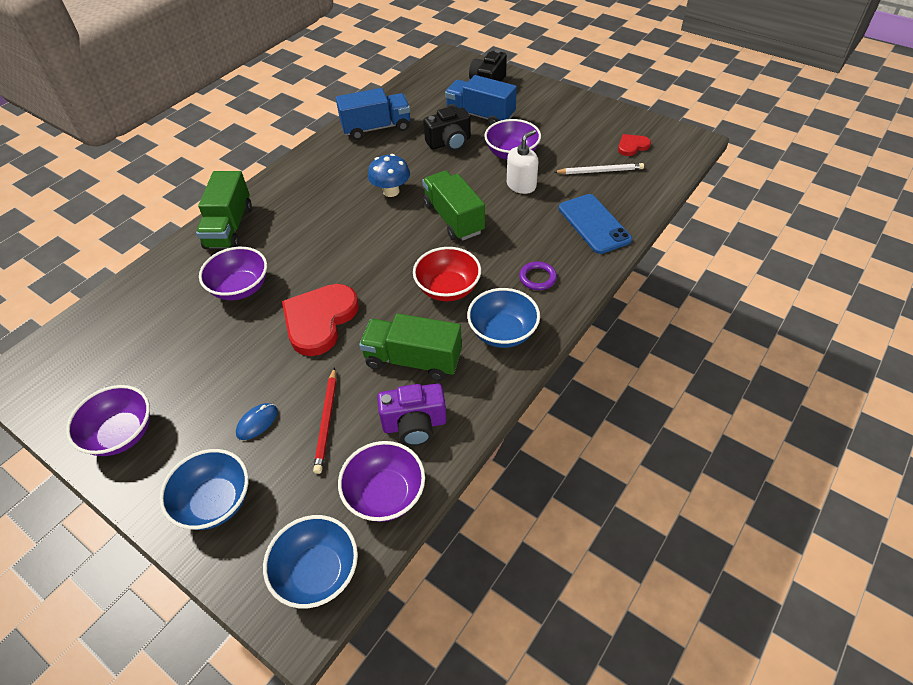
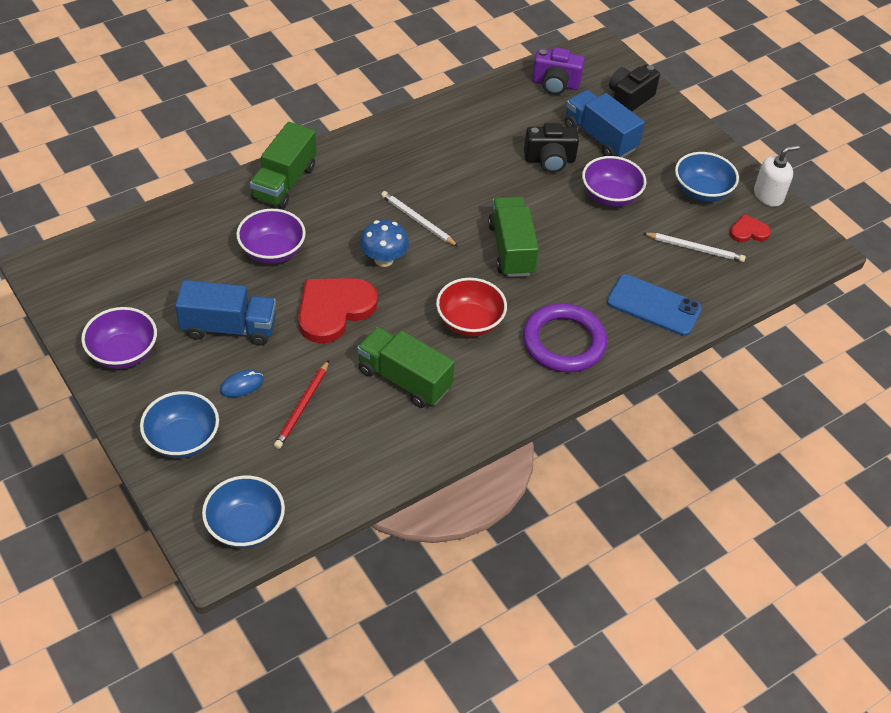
camera: 15 degrees right, 0 degrees up
blue truck [336,88,410,140] -> blue truck moved to [175,280,276,346]
purple bowl [338,441,425,522] -> none
blue mushroom [368,154,410,197] -> blue mushroom moved to [360,220,409,267]
purple camera [377,383,447,446] -> purple camera moved to [532,47,585,95]
blue bowl [467,288,540,348] -> blue bowl moved to [675,152,739,202]
white soap dispenser [507,130,538,194] -> white soap dispenser moved to [754,145,800,207]
purple ring [519,262,557,290] -> purple ring [523,303,607,373], size x2.12
blue phone [559,194,632,254] -> blue phone turned 60 degrees counterclockwise [607,274,702,336]
none -> white pencil [381,191,458,247]

